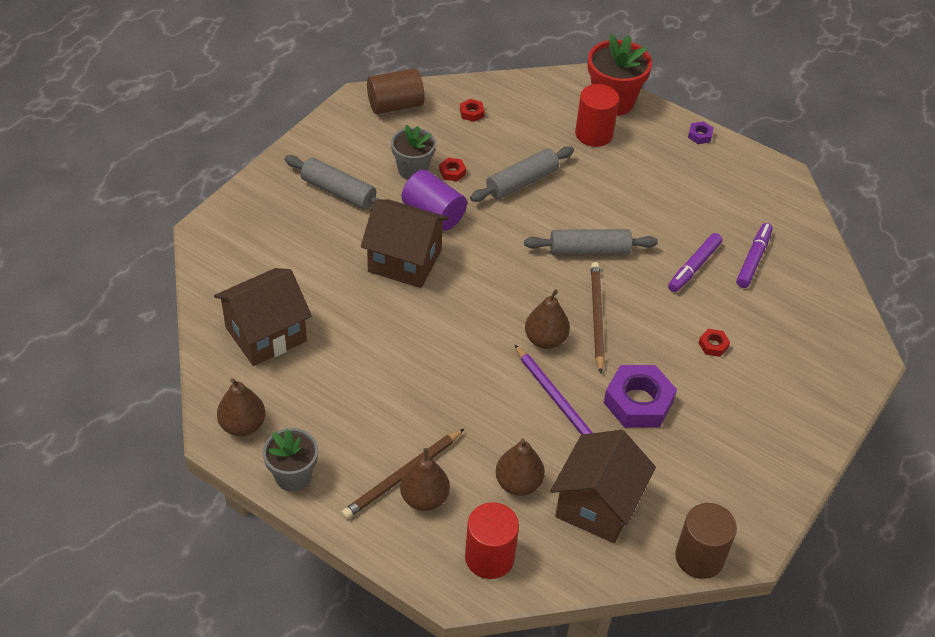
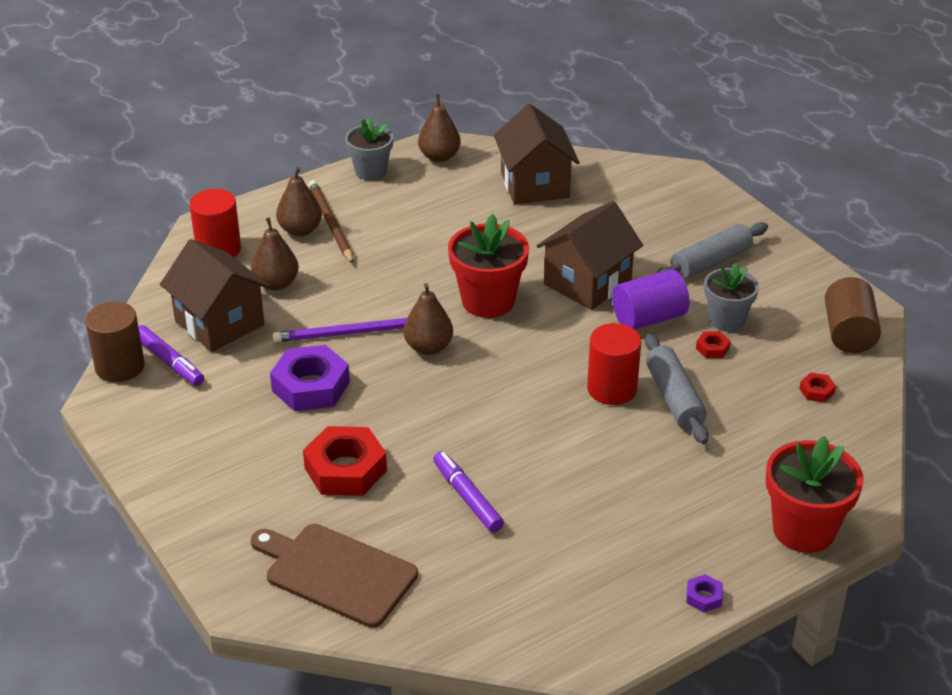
camera: 115 degrees right, 10 degrees down
grey rolling pin [524,229,658,255] -> none
red cylinder [575,84,619,147] -> red cylinder moved to [587,323,641,405]
brown pencil [591,262,605,374] -> none
red nut [699,329,730,357] -> red nut [303,426,387,496], size x2.25
purple marker [736,223,773,288] -> purple marker moved to [138,325,204,386]
none -> brown cutting board [251,524,418,628]
none -> red flower pot [448,214,529,318]

